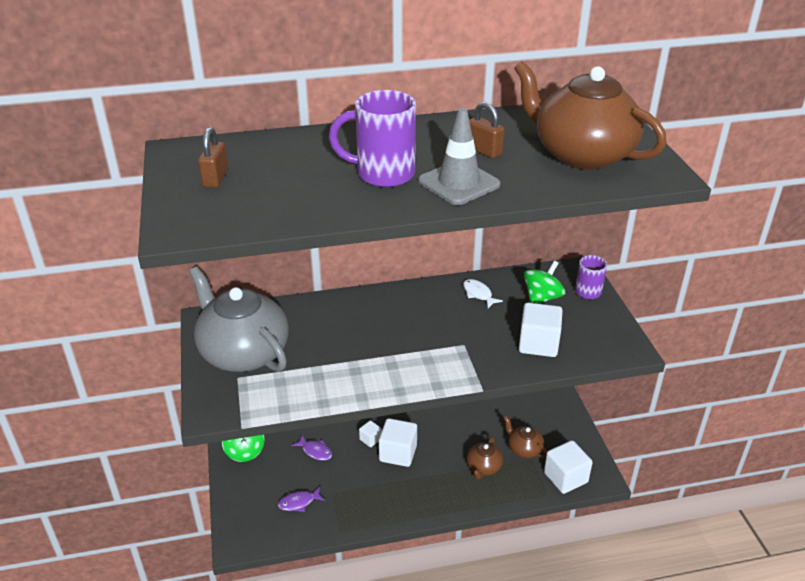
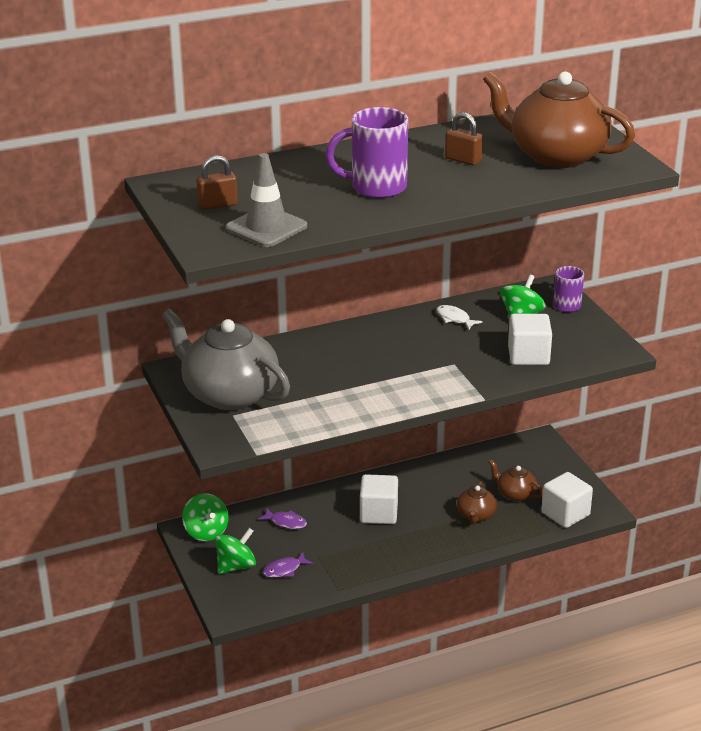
camera: 10 degrees left, 5 degrees down
brown padlock [198,127,228,188] -> brown padlock turned 75 degrees clockwise [197,155,238,210]
white cube [359,420,382,447] -> none
grey traffic cone [418,108,501,205] -> grey traffic cone moved to [226,153,307,247]
none -> green spinning top [215,528,256,574]

